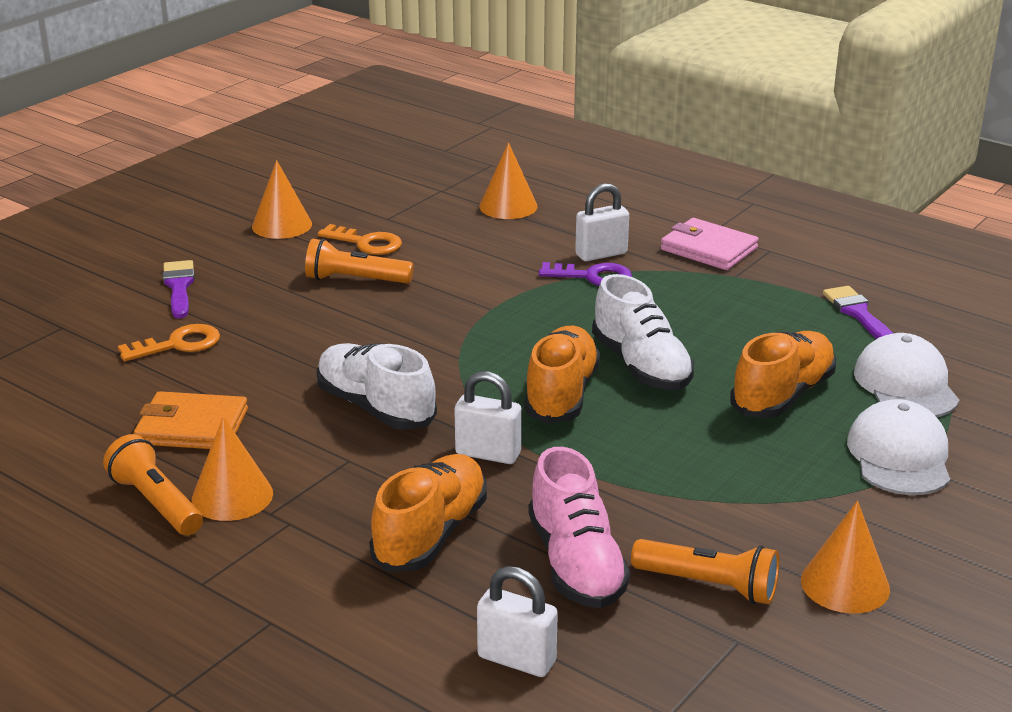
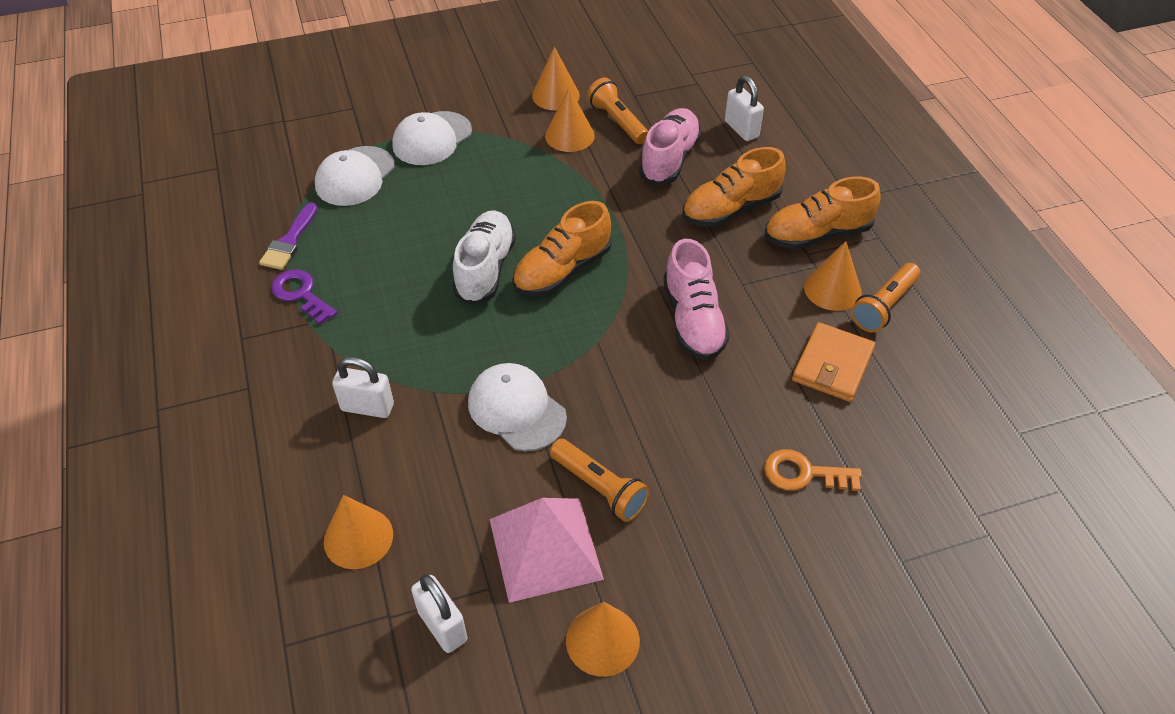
camera: 145 degrees left, 20 degrees up
orange flashlight [103,434,203,535] -> orange flashlight turned 45 degrees clockwise [851,263,920,333]
orange wallet [134,391,248,449] -> orange wallet turned 75 degrees clockwise [792,322,875,402]
purple brush [163,260,195,319] -> none
white shoe [316,343,437,430] -> pink shoe [663,239,730,361]
orange key [318,224,402,255] -> pink pyramid [489,498,604,603]
white padlock [454,371,521,464] -> white padlock moved to [411,575,467,653]
purple key [539,262,632,286] -> purple key moved to [271,270,337,325]
pink wallet [661,218,759,270] -> none
orange shoe [730,331,836,418] -> orange shoe moved to [765,177,881,250]
none -> white cap [468,363,567,451]
none -> orange cone [545,87,594,152]

